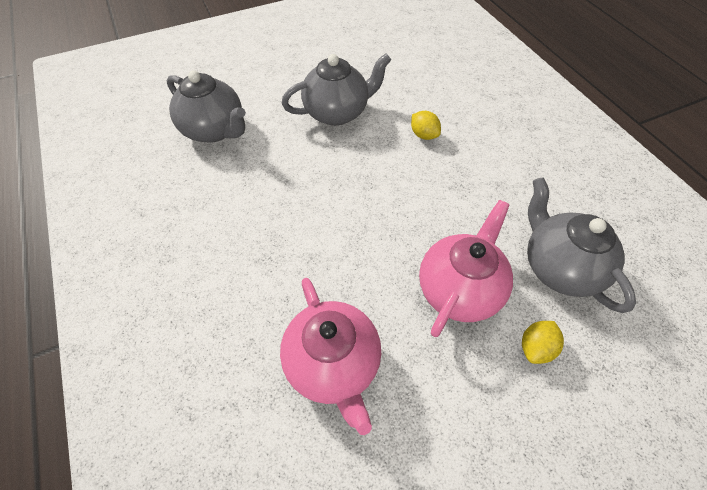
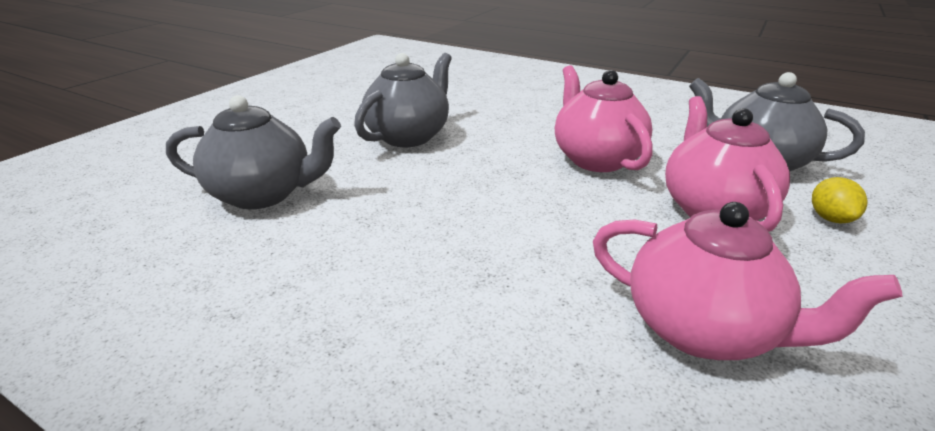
camera: 35 degrees left, 25 degrees down
yellow lemon [411,111,441,140] -> none
none -> pink teapot [555,65,652,172]

